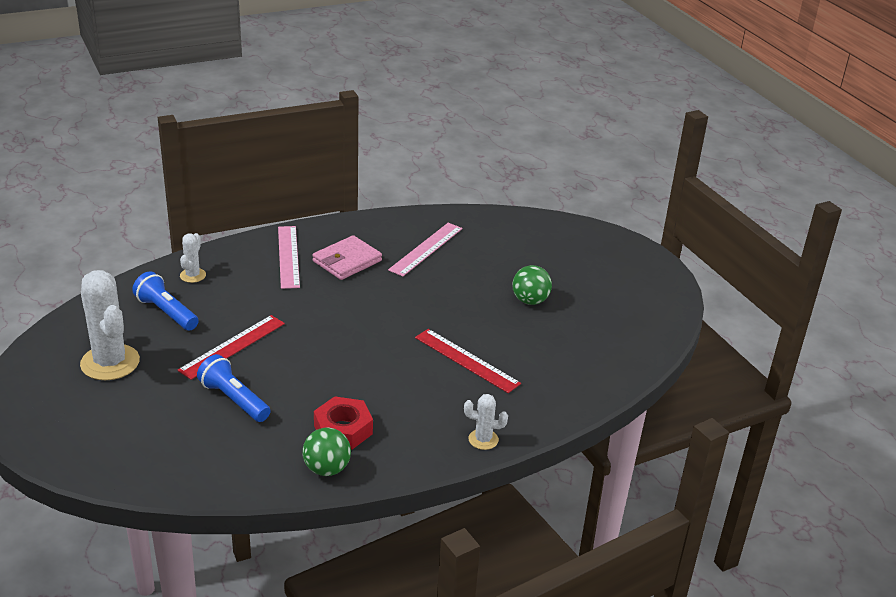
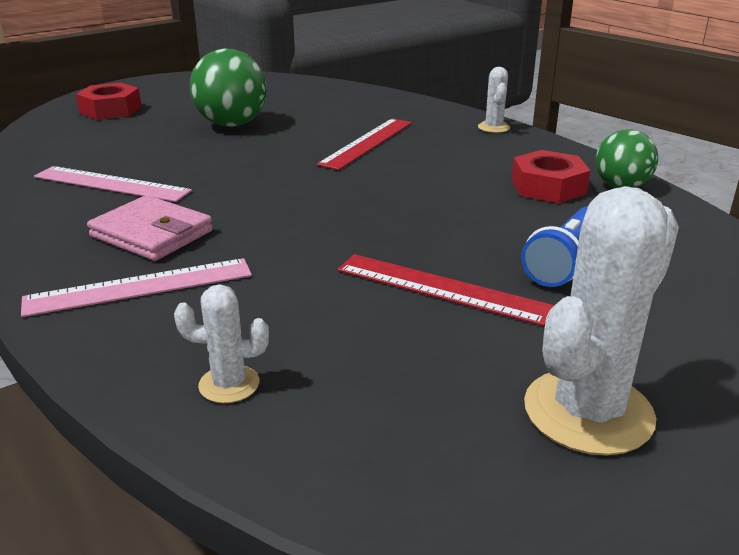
camera: 100 degrees left, 5 degrees down
blue flashlight [132,271,199,331] -> none
green ball [512,265,552,305] -> green ball [190,48,267,127], size x1.54
none -> red nut [76,83,142,120]

